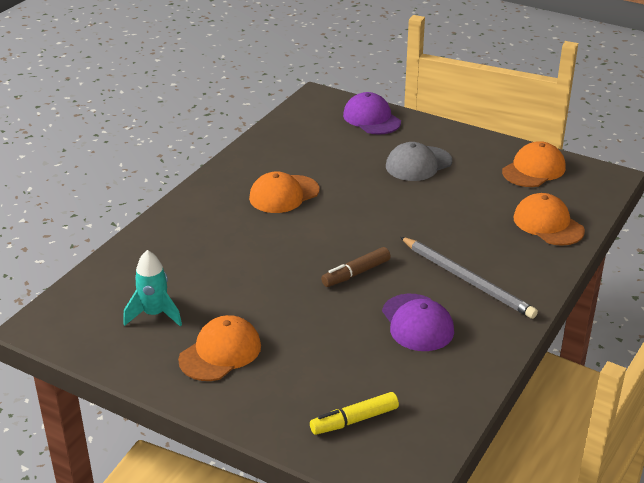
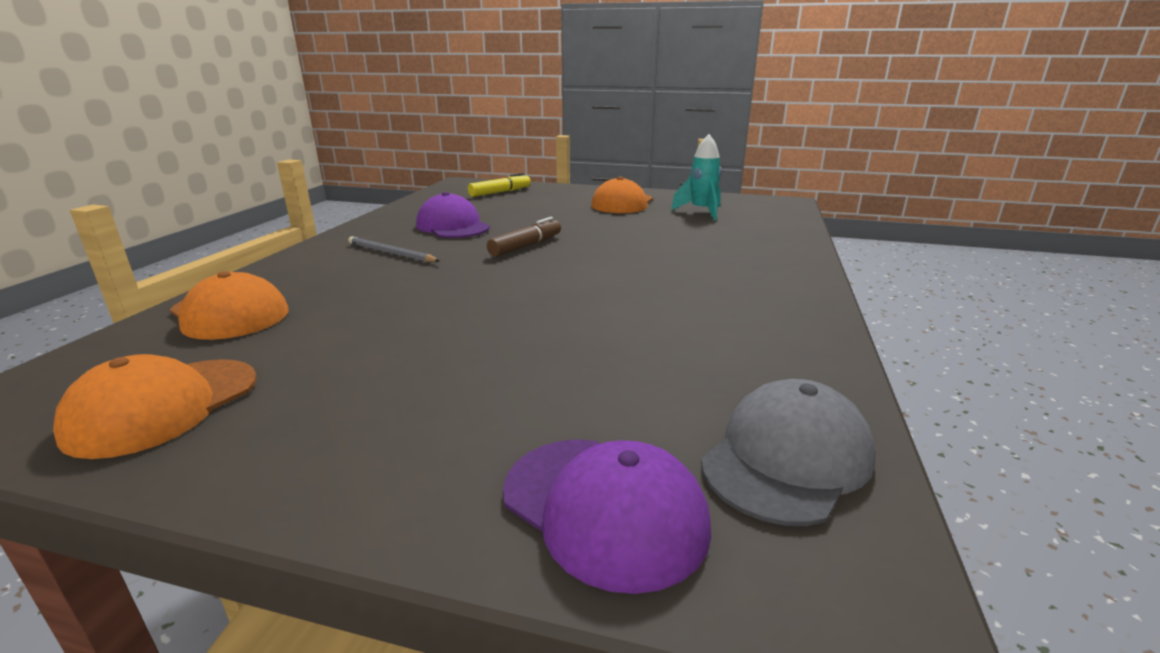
camera: 165 degrees right, 10 degrees down
orange cap [249,171,320,213] -> none
grey cap [386,142,452,181] -> grey cap moved to [701,379,876,526]
grey pencil [400,237,538,319] -> grey pencil [348,236,440,262], size x0.59

